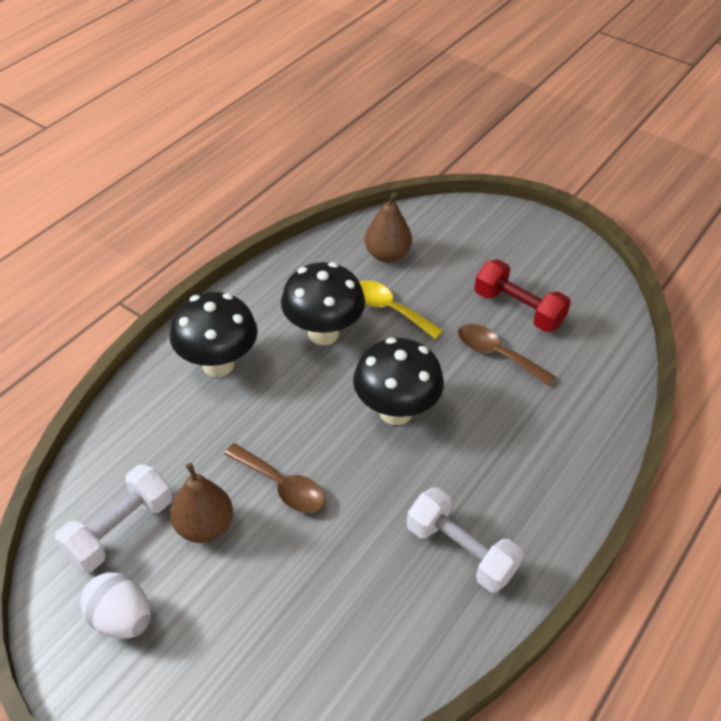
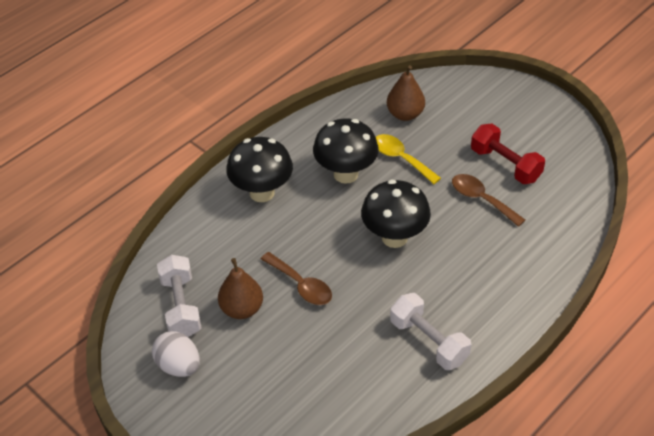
camera: 10 degrees right, 0 degrees up
white dumbbell [55,464,172,573] -> white dumbbell turned 60 degrees counterclockwise [157,255,201,337]

